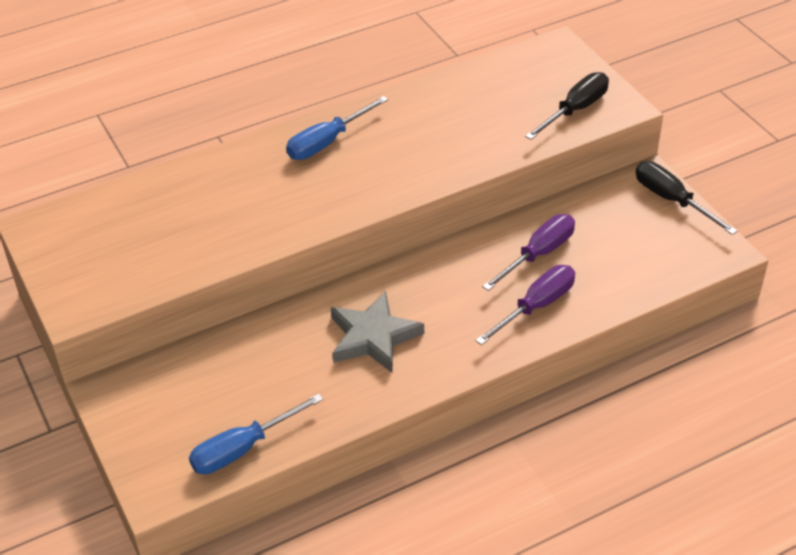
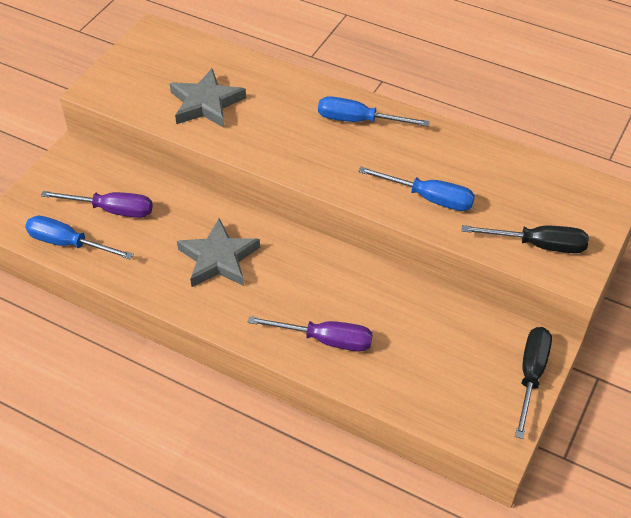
camera: 55 degrees right, 5 degrees up
purple screwdriver [482,214,575,291] -> purple screwdriver moved to [41,191,153,218]
none -> grey star [169,68,246,128]
none -> blue screwdriver [358,167,475,211]

